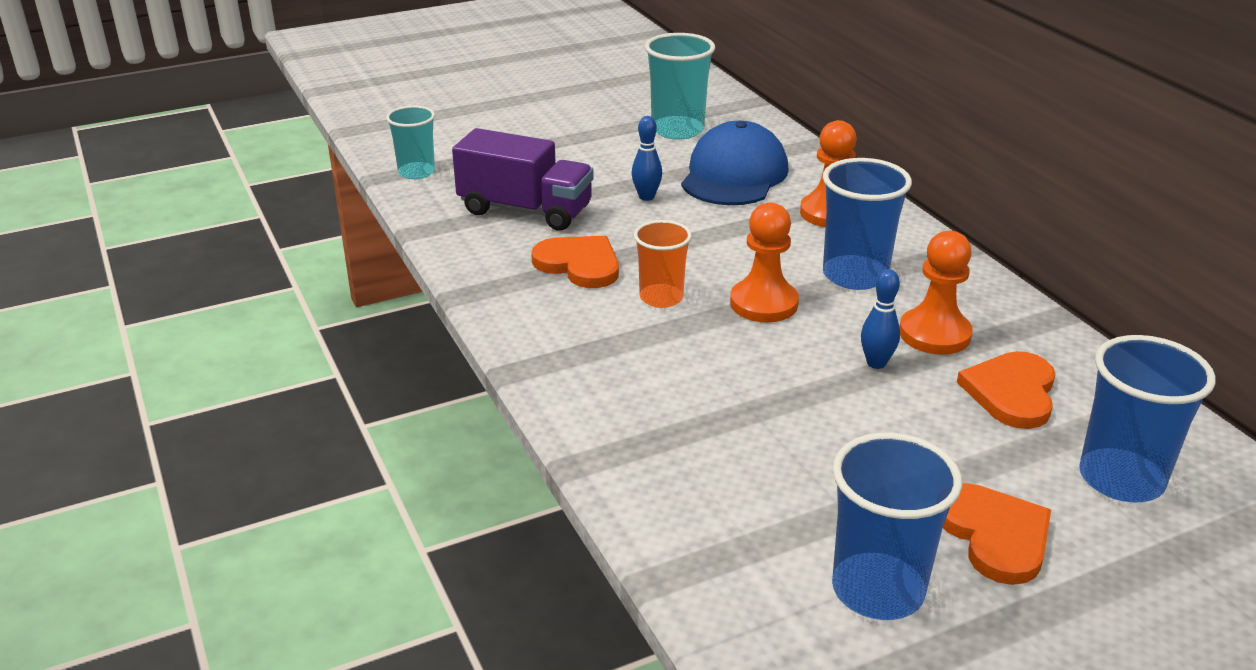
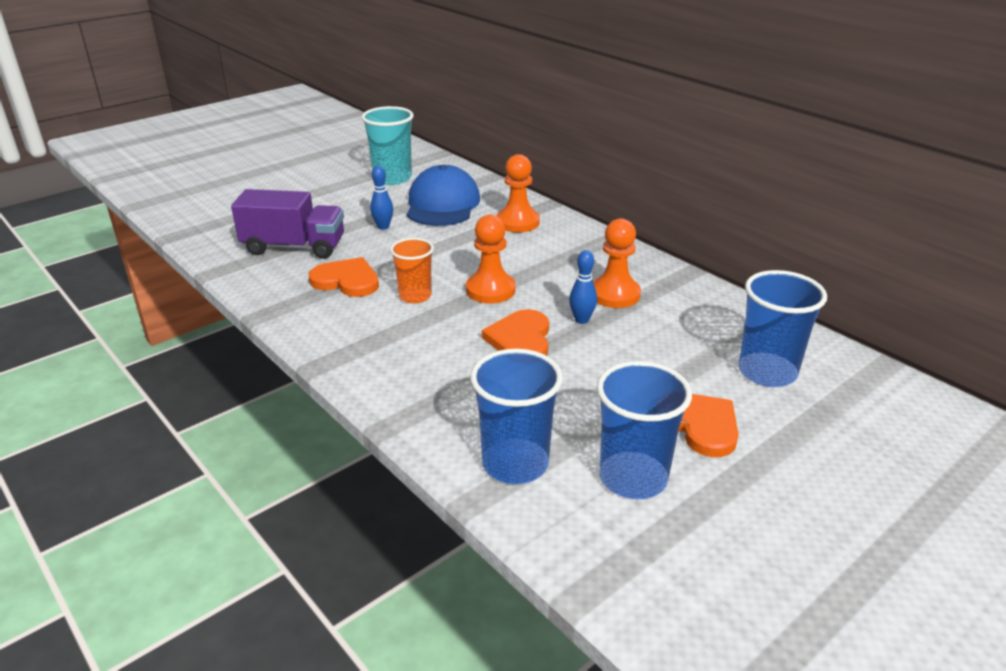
camera: 15 degrees left, 0 degrees up
turquoise cup [386,105,435,179] -> none
blue cup [823,158,912,290] -> blue cup moved to [470,349,563,484]
orange heart [957,351,1055,429] -> orange heart moved to [482,309,549,356]

